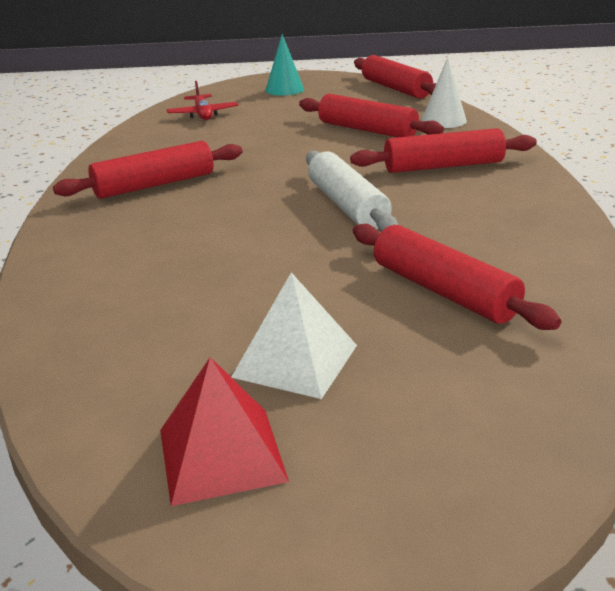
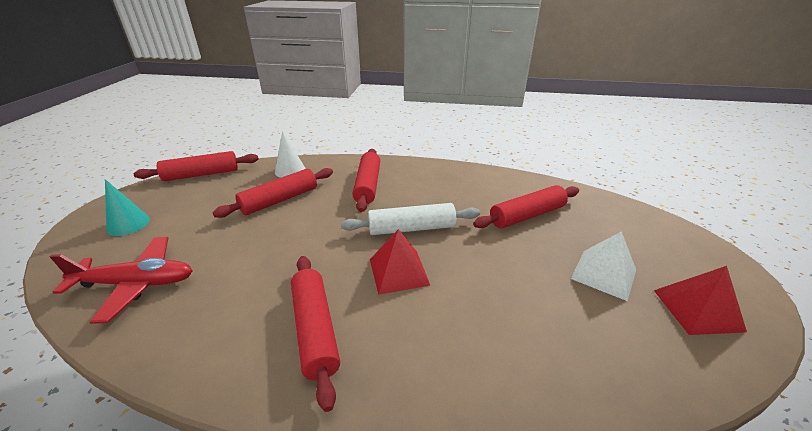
camera: 80 degrees left, 5 degrees up
red plane [167,81,238,120] -> red plane [50,237,192,324], size x1.55
none -> red pyramid [370,229,430,295]

